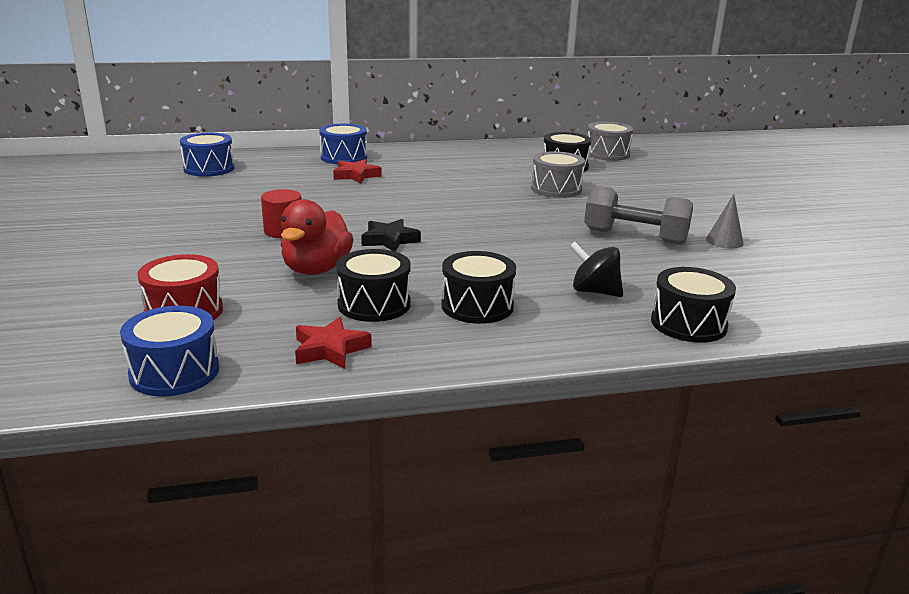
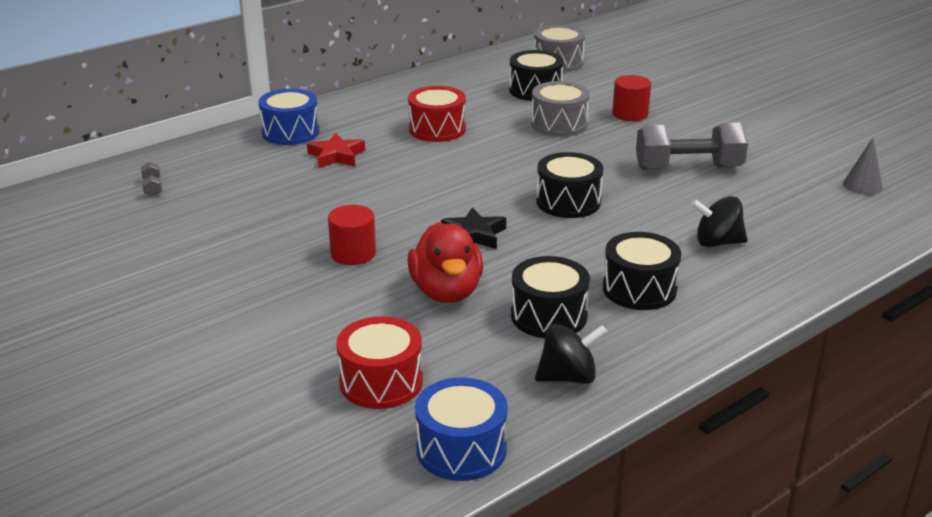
camera: 25 degrees left, 5 degrees up
blue drum [180,133,235,177] -> grey dumbbell [141,162,162,196]
red star [295,317,372,369] -> black spinning top [535,324,607,384]
black drum [651,267,736,343] -> black drum moved to [536,152,603,218]
grey cone [706,194,744,249] -> grey cone moved to [843,138,883,195]
none -> red drum [408,86,466,142]
none -> red cylinder [612,75,651,121]

